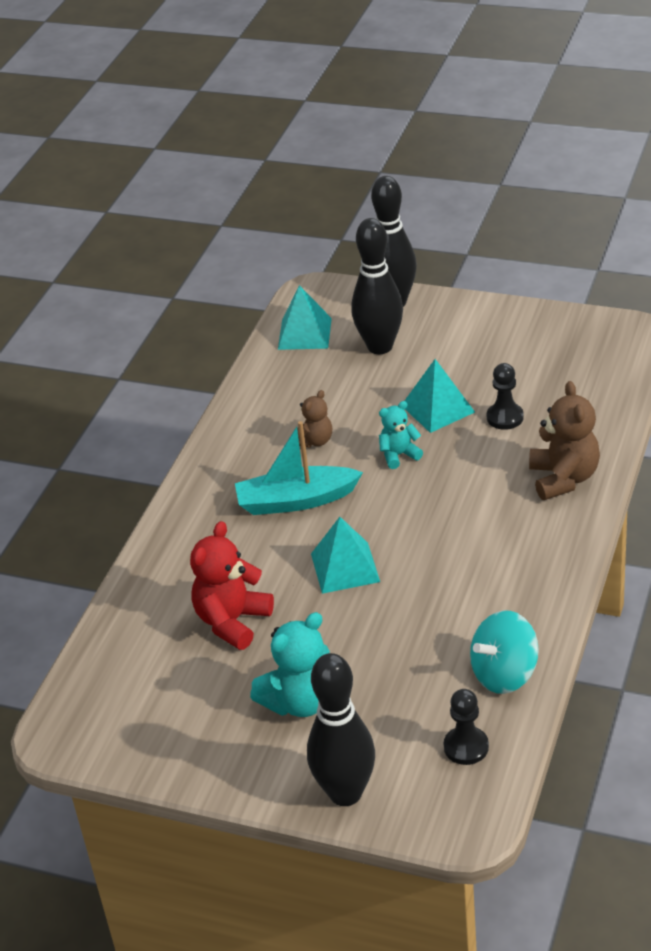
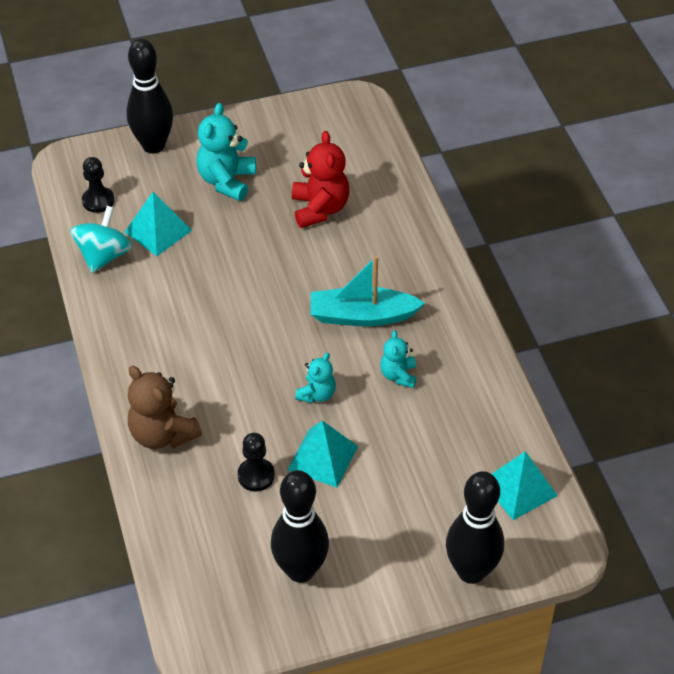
camera: 140 degrees right, 10 degrees up
turquoise boat [235,421,363,515] -> turquoise boat turned 135 degrees counterclockwise [311,256,425,326]
brown teddy bear [297,390,332,448] -> turquoise teddy bear [380,330,416,388]
turquoise pyramid [311,517,380,594] -> turquoise pyramid moved to [125,192,192,256]
black bowling pin [351,218,403,354] -> black bowling pin moved to [271,470,329,583]

